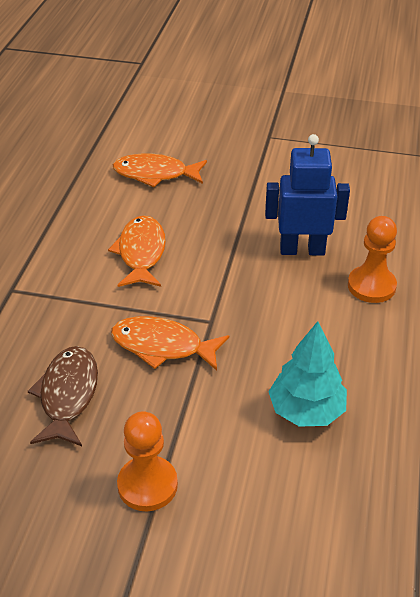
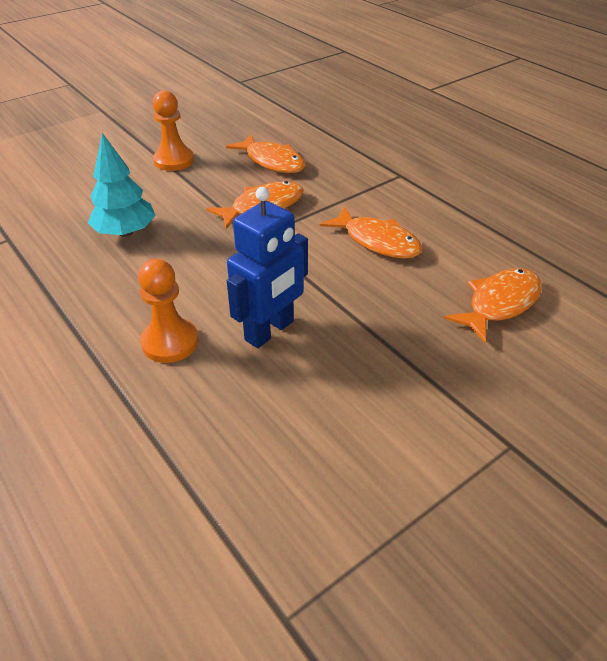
camera: 130 degrees right, 0 degrees up
brown fish [28,346,98,446] -> orange fish [226,135,305,173]

